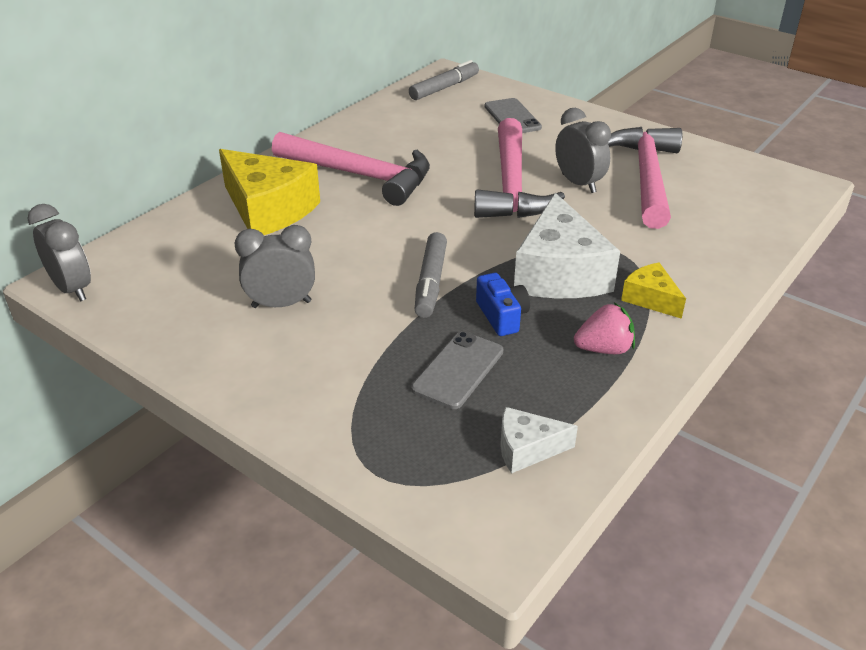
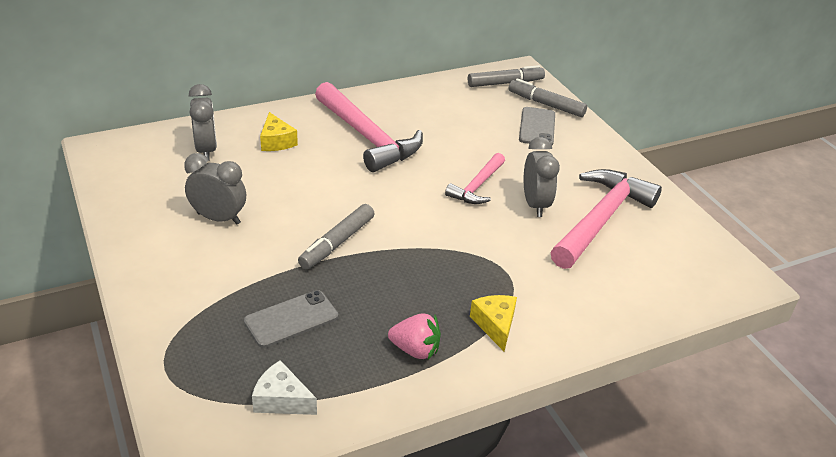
camera: 25 degrees right, 0 degrees up
grey clock [28,204,91,302] -> grey clock moved to [189,84,217,161]
yellow cheese [219,149,320,235] -> yellow cheese [260,112,298,151], size x0.50
pink hammer [474,118,565,218] -> pink hammer [445,153,505,204], size x0.55
blue camera [476,273,530,336] -> none
white cheese [514,193,620,298] -> none
none -> grey marker [509,79,587,117]

